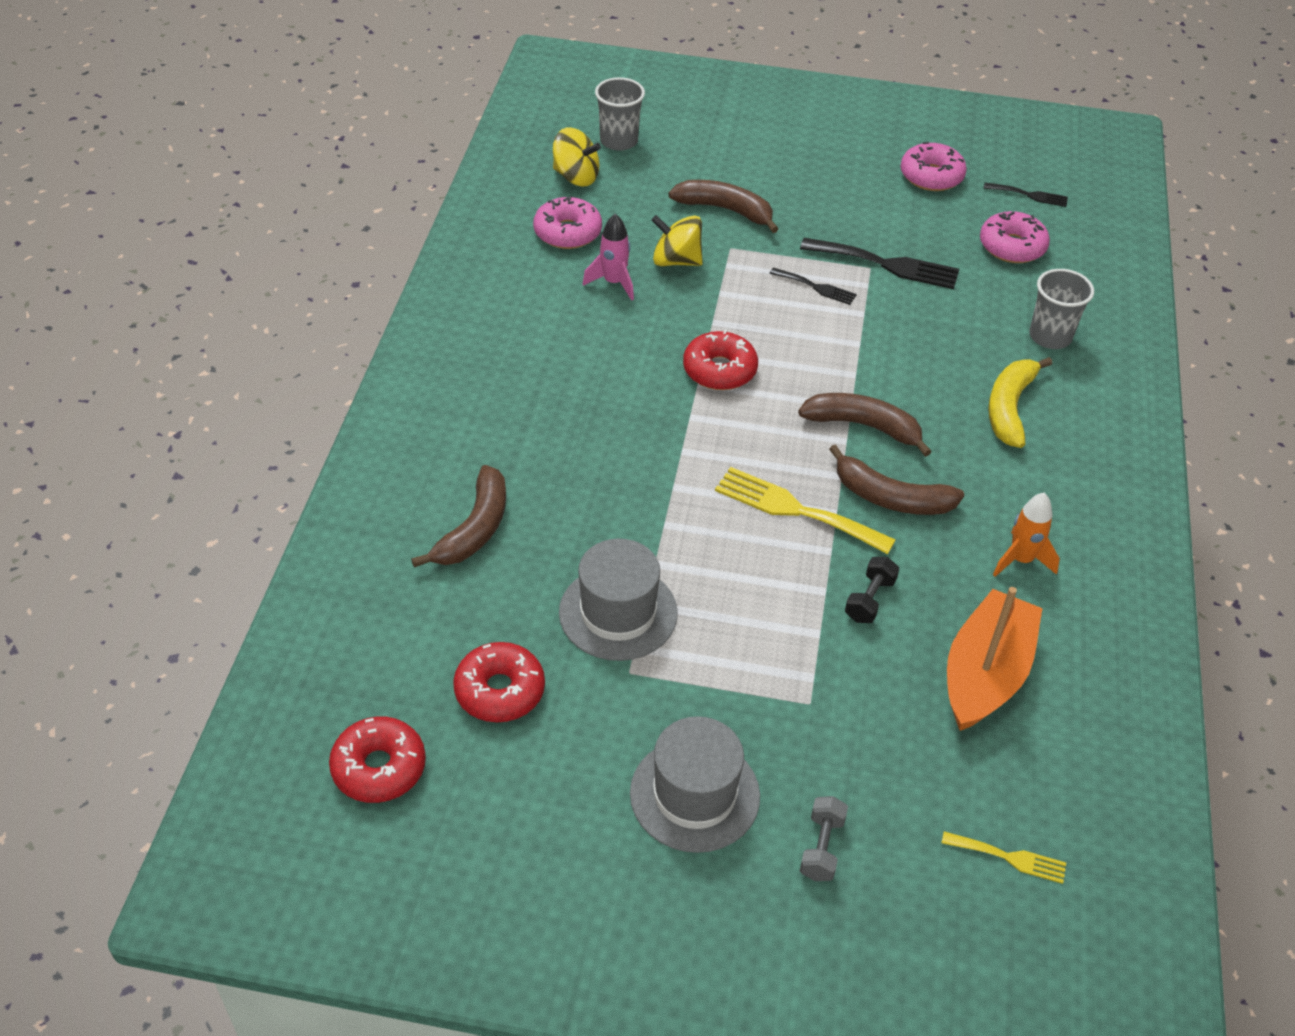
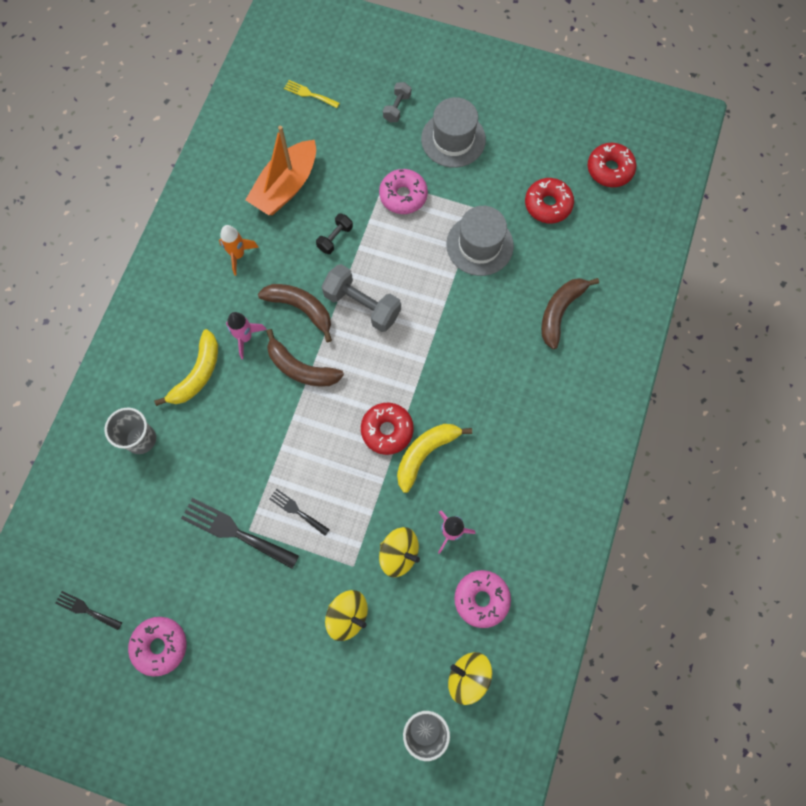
camera: 170 degrees left, 25 degrees up
brown banana [668,180,778,233] -> yellow spinning top [325,590,368,641]
yellow fork [715,467,896,554] -> grey dumbbell [322,264,401,332]
pink donut [980,211,1050,263] -> pink donut moved to [379,169,428,214]
none -> pink rocket [226,312,267,359]
none -> yellow banana [397,424,472,493]

